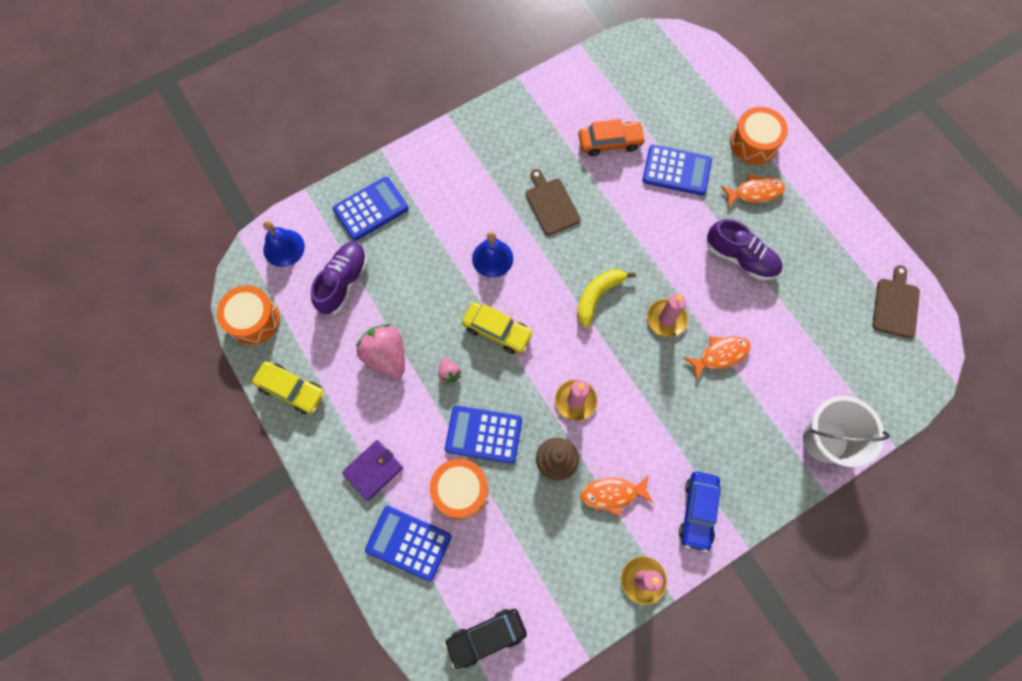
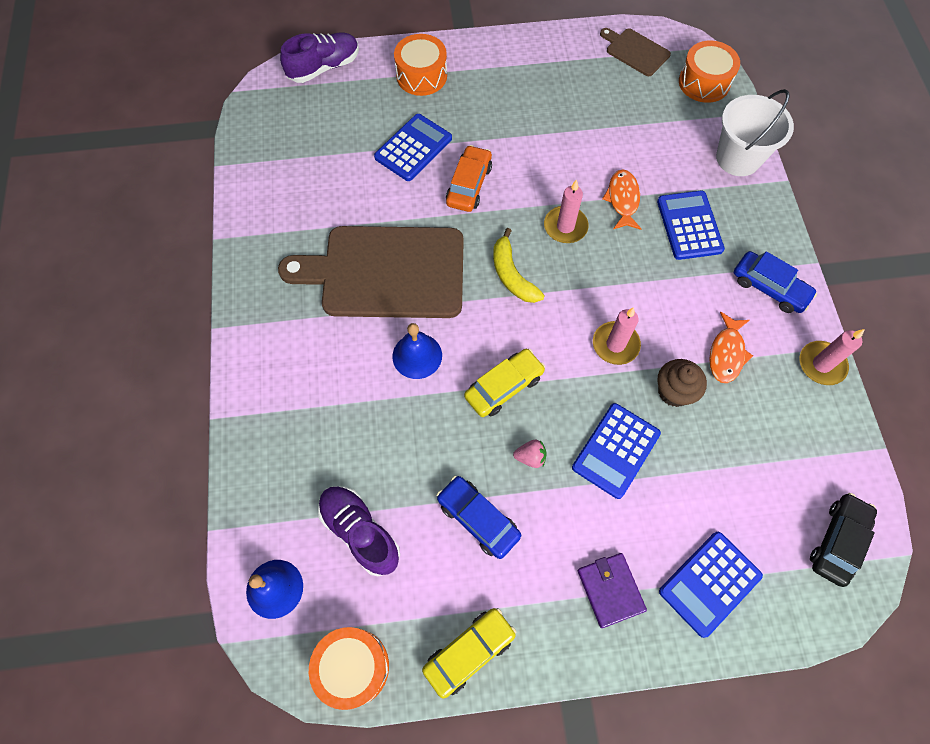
camera: 65 degrees left, 5 degrees down
blue calculator [333,177,409,241] -> blue calculator moved to [657,191,725,260]
pink strawberry [356,324,405,378] -> blue car [437,476,521,559]
orange drum [430,459,489,520] -> orange drum moved to [679,40,740,103]
black car [444,609,527,669] -> black car turned 150 degrees counterclockwise [810,493,877,587]
brown cutting board [525,169,580,235] -> brown cutting board [278,226,464,318], size x2.17
orange car [579,119,646,156] -> orange car moved to [446,145,492,212]
purple shoe [707,219,783,281] -> purple shoe moved to [280,32,359,83]
orange fish [720,174,785,208] -> none

